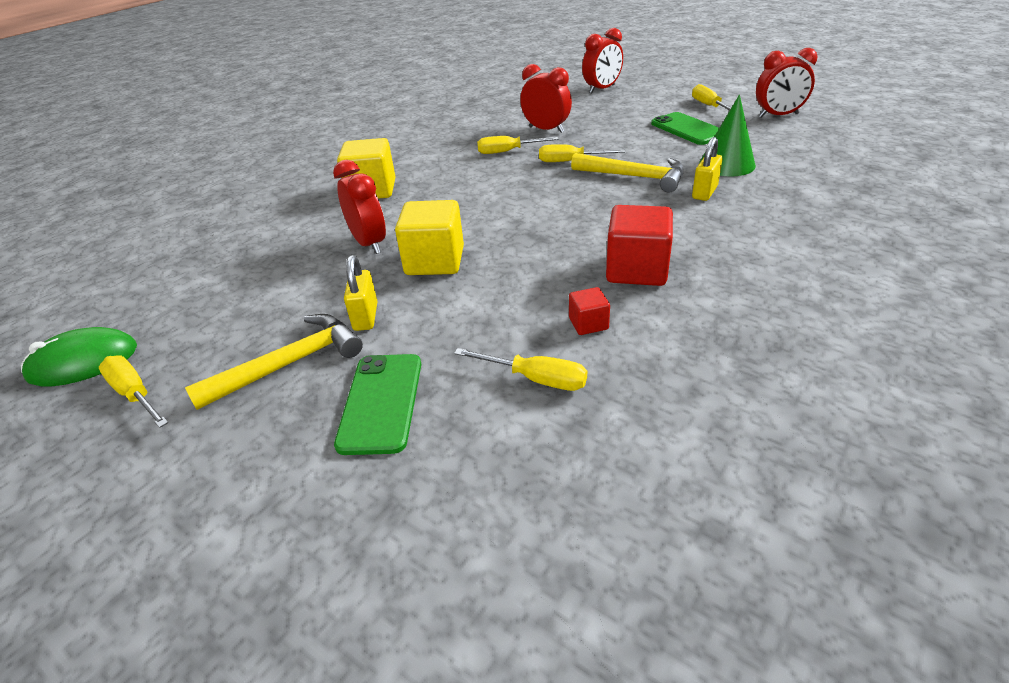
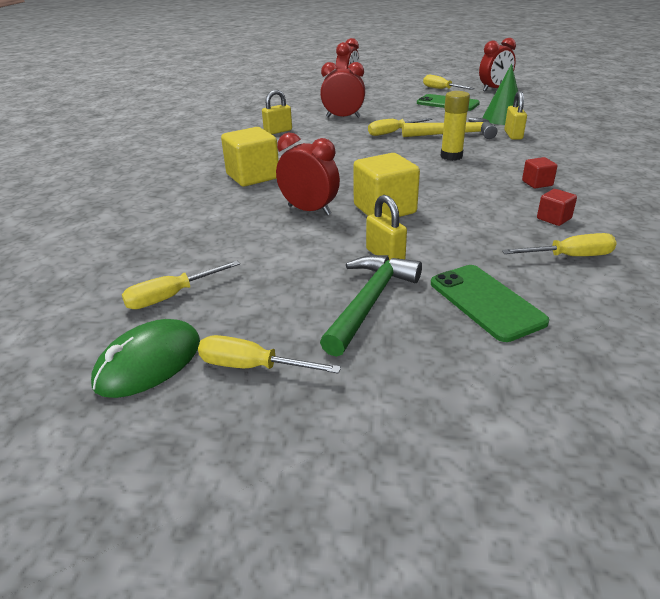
camera: 30 degrees left, 5 degrees down
yellow hammer [185,314,363,410] -> green hammer [320,255,422,357]
yellow screwdriver [477,136,559,154] -> yellow screwdriver moved to [122,261,240,309]
red cube [606,205,673,286] -> red cube [522,157,557,189], size x0.50
none -> yellow padlock [262,90,292,134]
none -> yellow glue stick [441,91,470,161]

